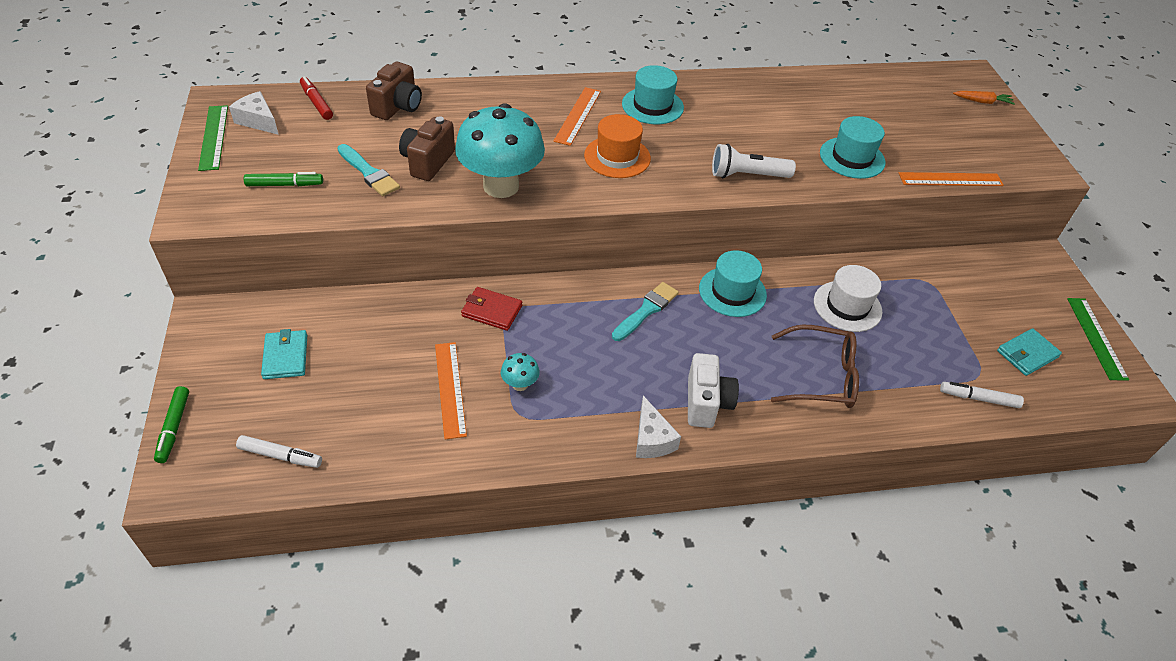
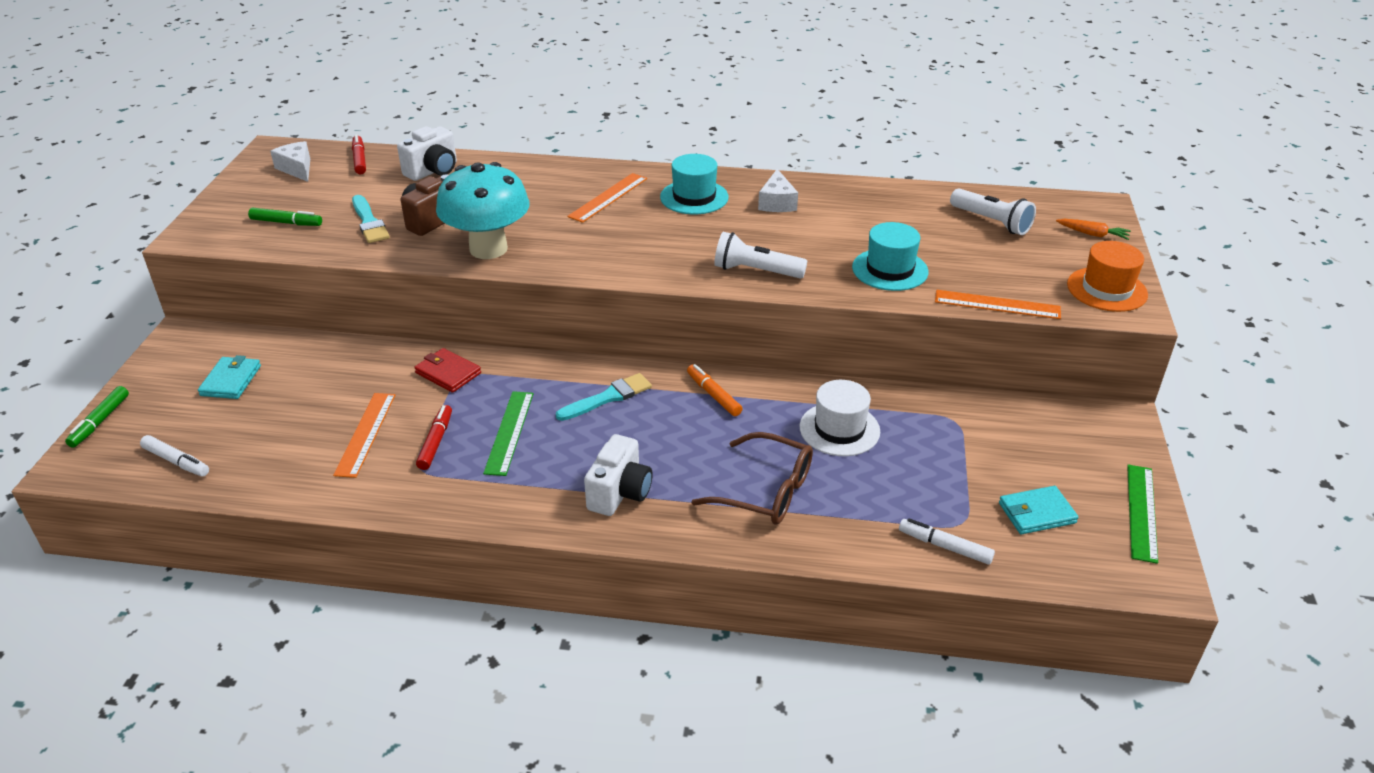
camera: 20 degrees right, 10 degrees down
green ruler [198,105,228,171] -> green ruler moved to [483,391,533,476]
brown camera [366,62,422,120] -> white camera [397,126,457,181]
turquoise mushroom [501,353,540,391] -> red marker [416,405,452,470]
orange hat [584,114,651,178] -> orange hat moved to [1067,241,1148,312]
white cheese [636,396,681,458] -> white cheese moved to [758,169,798,212]
turquoise hat [699,250,767,317] -> orange marker [687,364,743,416]
none -> white flashlight [950,188,1036,235]

